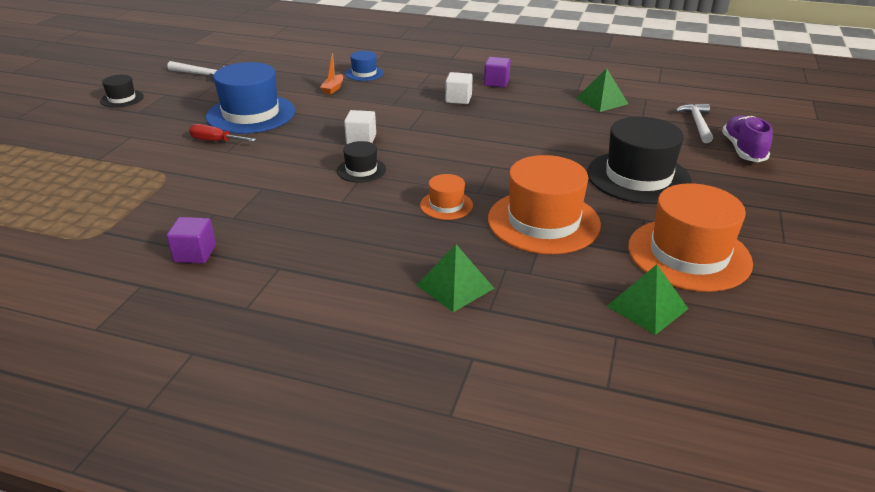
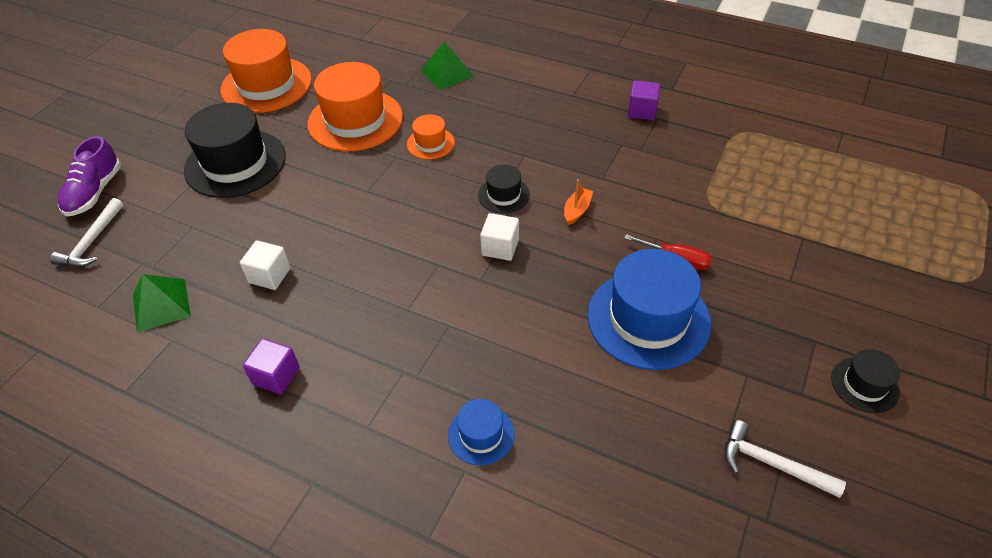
camera: 170 degrees left, 15 degrees up
orange boat [320,53,343,94] -> orange boat moved to [564,179,593,225]
white cube [445,72,473,104] -> white cube moved to [240,240,291,290]
green pyramid [607,264,688,335] -> none

